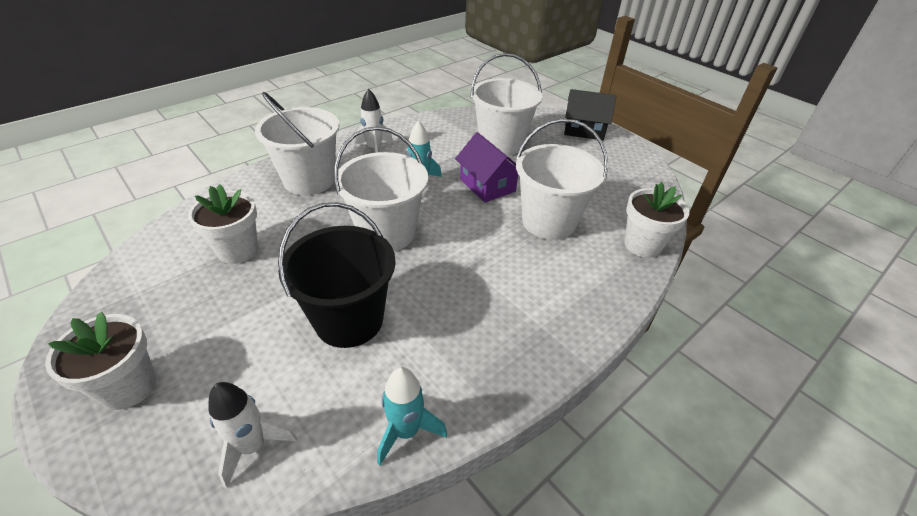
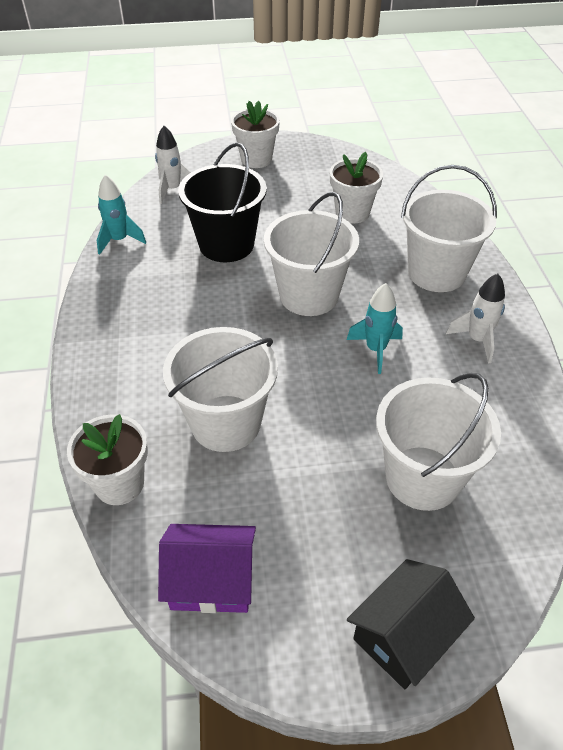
camera: 125 degrees right, 5 degrees up
purple house [455,132,518,203] -> purple house moved to [158,524,256,613]

